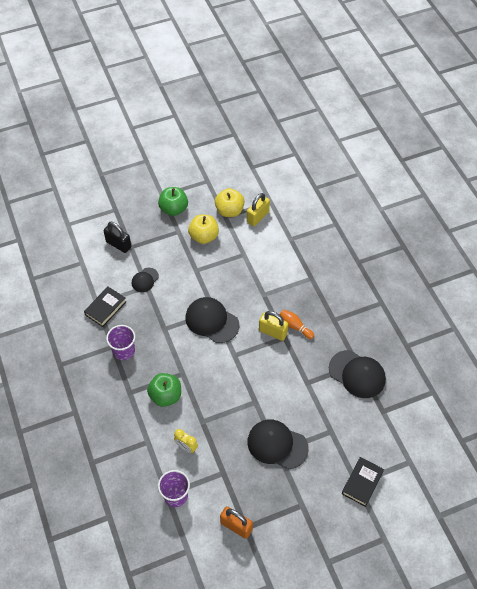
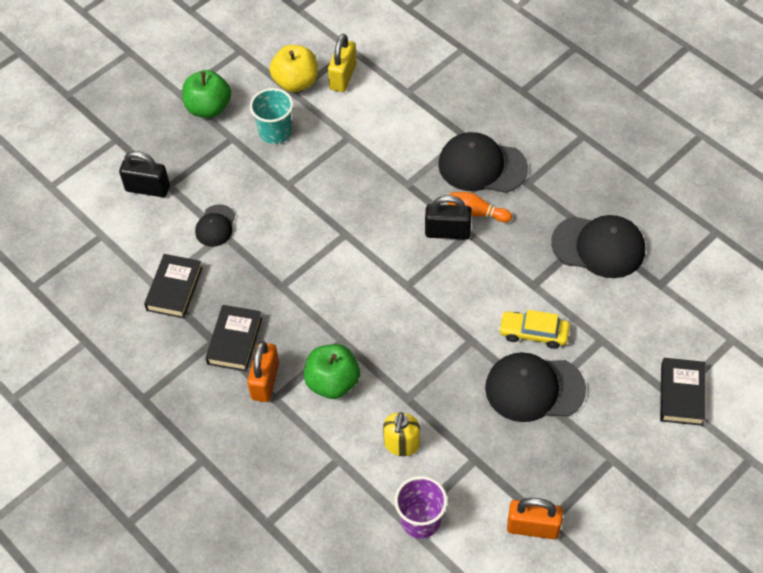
camera: 20 degrees left, 0 degrees up
purple cup [106,325,135,360] -> black book [206,305,262,371]
yellow clock [174,429,198,453] -> yellow soap dispenser [383,412,420,456]
black cap [186,297,239,343] -> black cap moved to [438,132,528,193]
yellow apple [188,215,219,244] -> turquoise cup [250,88,293,144]
yellow padlock [259,311,288,341] -> black padlock [425,195,472,240]
none -> orange padlock [247,341,279,402]
none -> yellow car [499,310,570,349]

